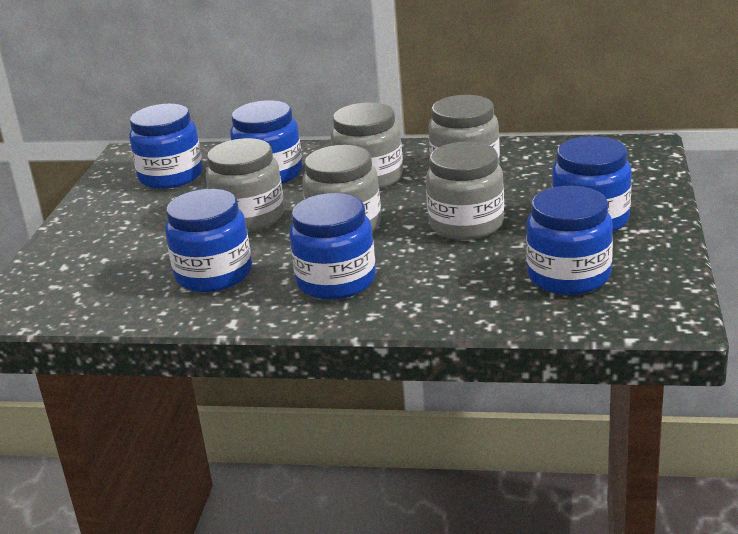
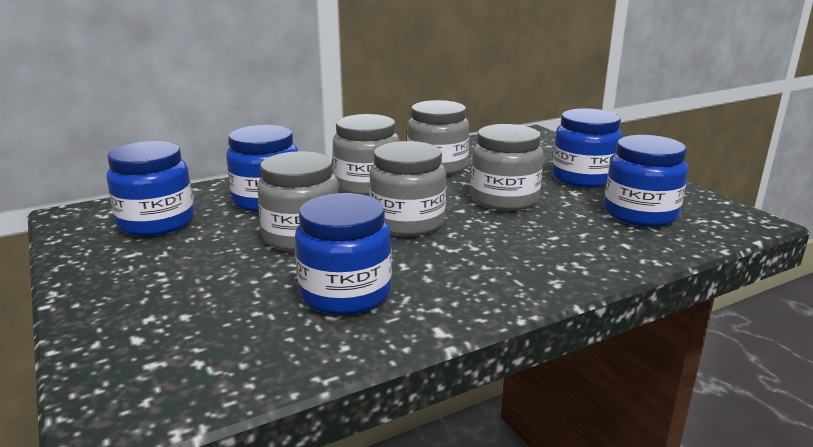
camera: 40 degrees left, 5 degrees down
blue jar [289,193,376,300] -> none

